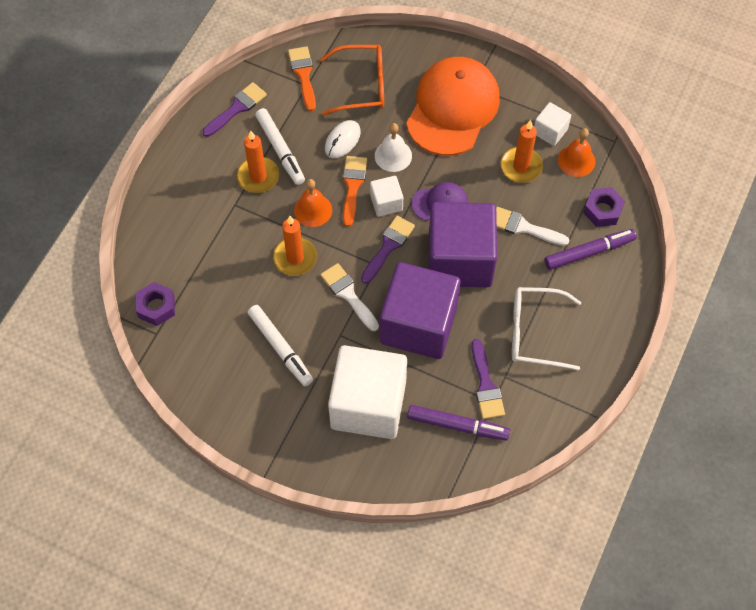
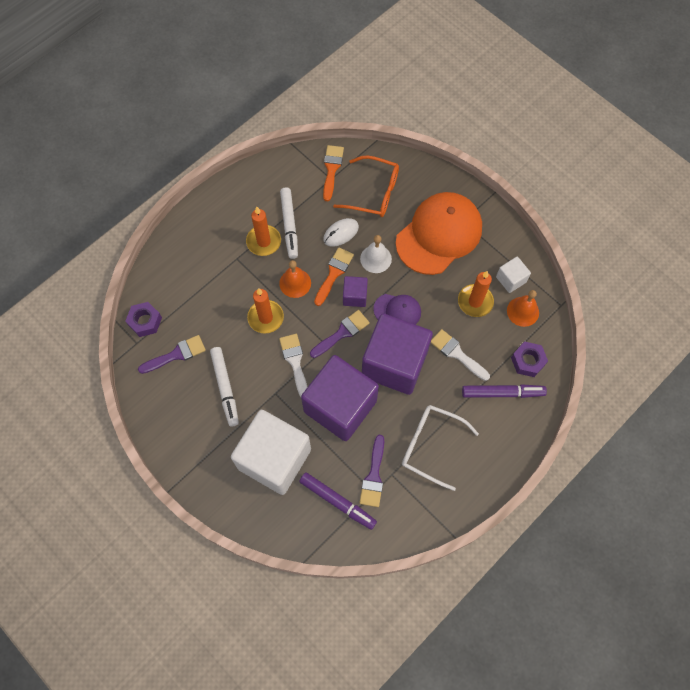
camera: 20 degrees right, 5 degrees up
purple brush [202,82,267,137] -> purple brush moved to [138,335,206,374]
white cube [370,176,403,217] -> purple cube [343,276,368,307]

